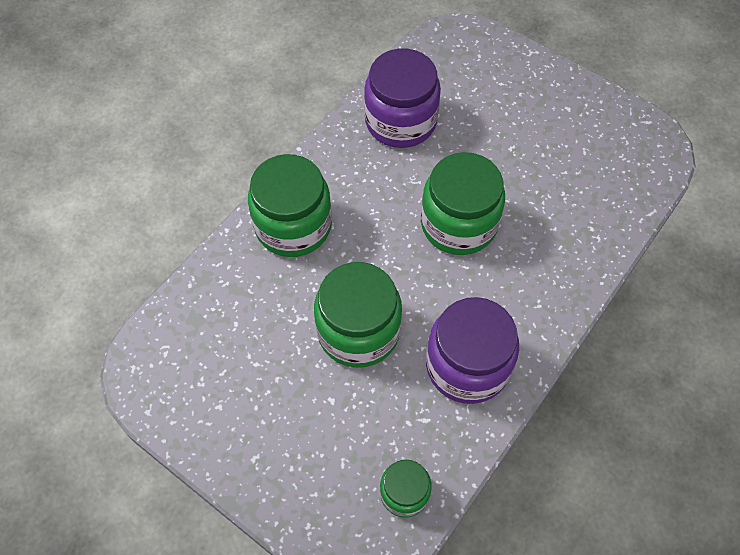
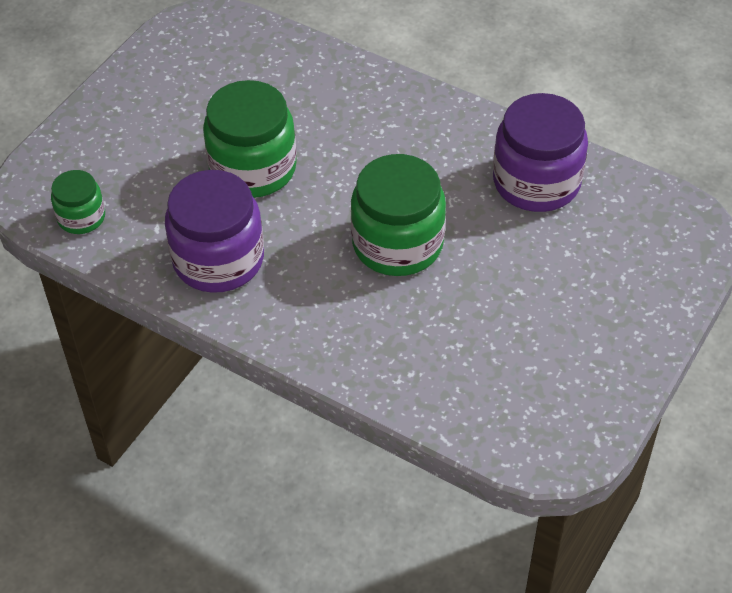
camera: 85 degrees right, 10 degrees down
green jar [248,154,332,257] -> none

